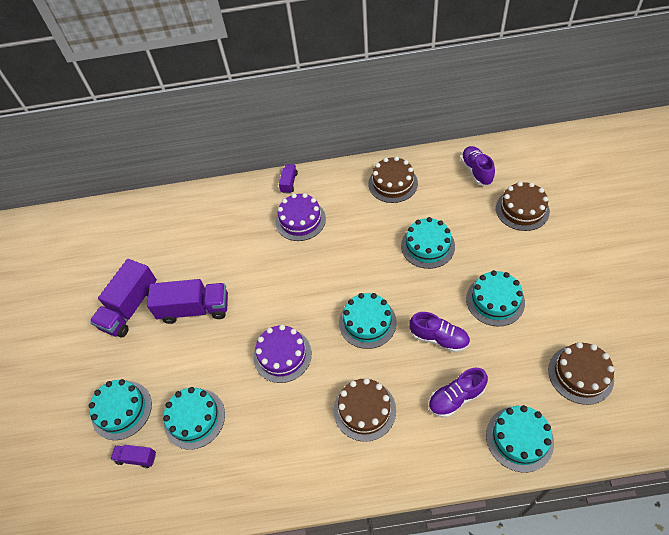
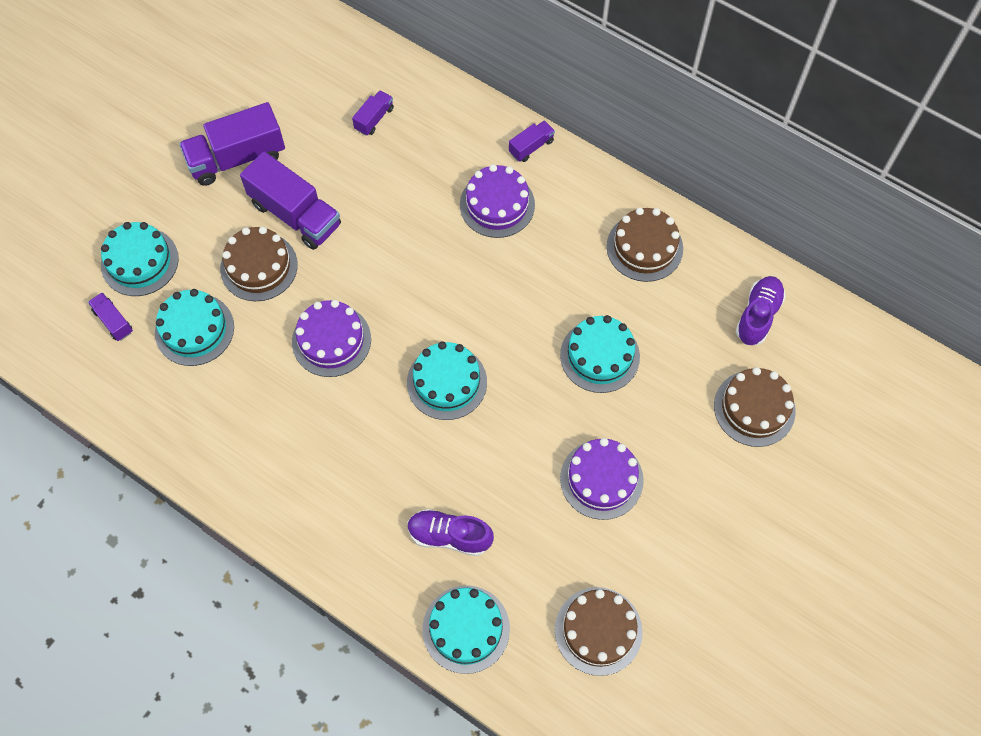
camera: 35 degrees right, 10 degrees up
brown cake [334,378,396,442] -> brown cake moved to [220,227,298,301]
purple shoe [409,312,470,352] -> none
turquoise cake [466,270,525,326] -> purple cake [560,438,644,520]
none -> purple truck [352,90,394,136]

